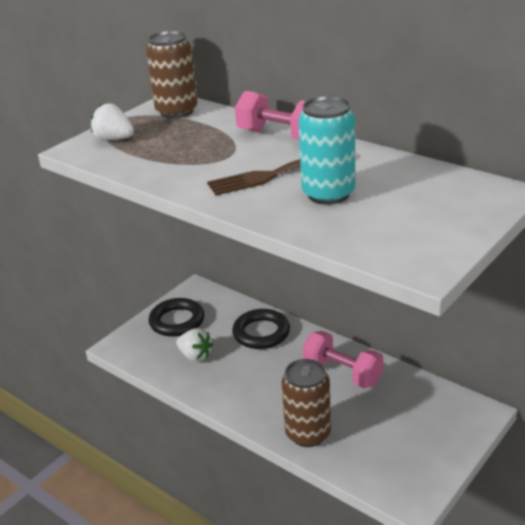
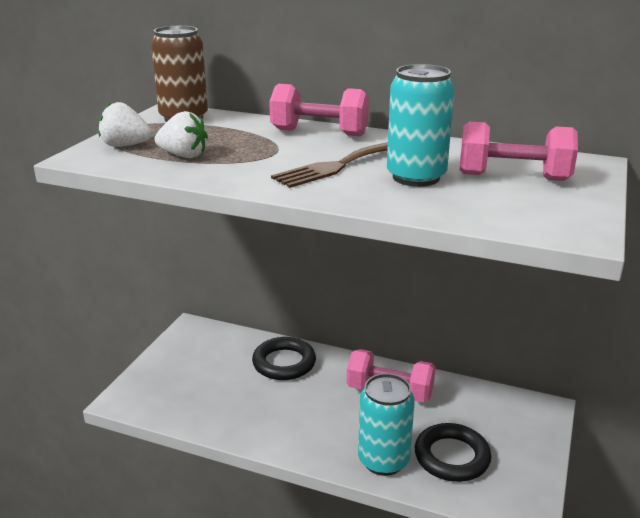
camera: 20 degrees left, 5 degrees down
black ring [149,298,204,337] -> black ring moved to [415,423,491,482]
white strawberry [176,328,213,362] -> white strawberry moved to [155,111,208,158]
brown can [282,359,331,447] -> turquoise can [358,373,415,476]
none -> pink dumbbell [460,122,578,181]

